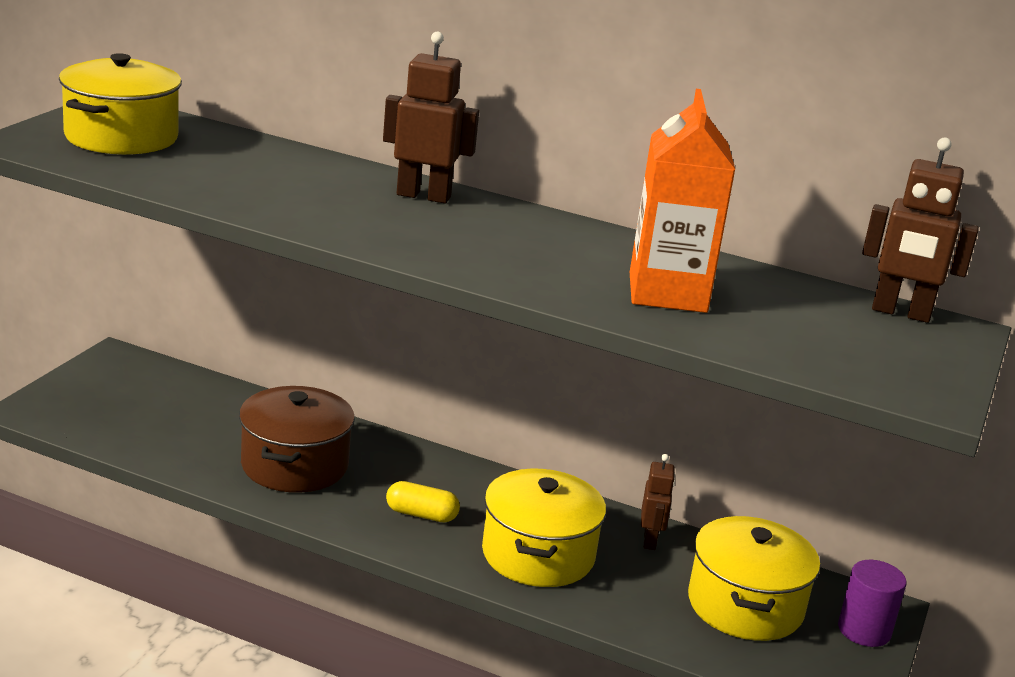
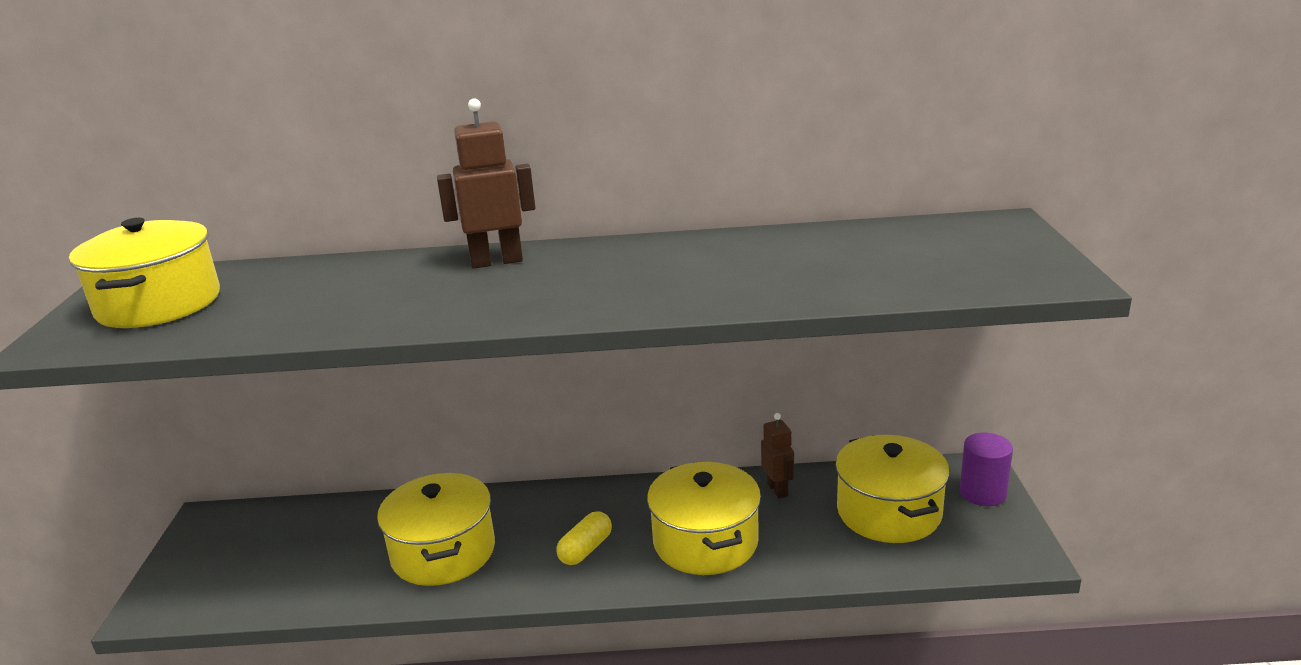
camera: 20 degrees left, 0 degrees up
brown pot [239,386,355,493] -> yellow pot [377,473,495,586]
yellow capsule [386,481,460,522] -> yellow capsule turned 45 degrees counterclockwise [556,511,612,565]
orange carton [630,89,735,313] -> none
brown robot [862,137,979,323] -> none

